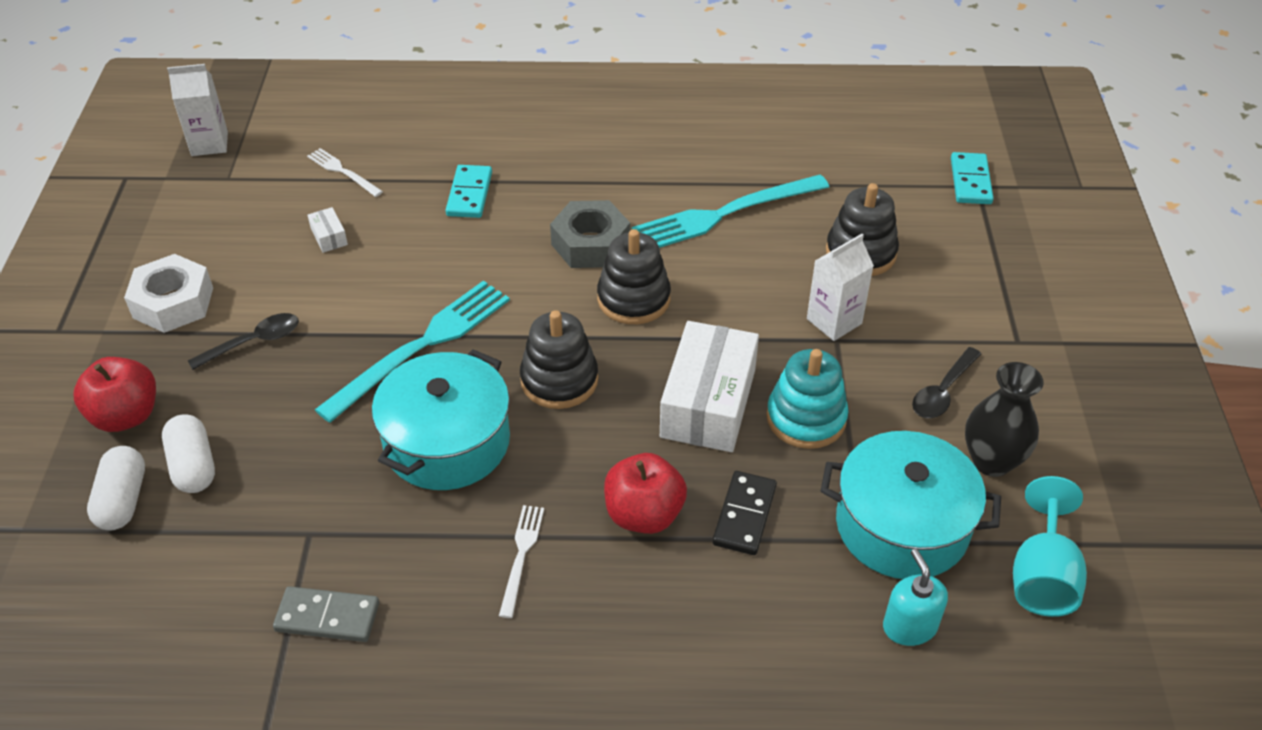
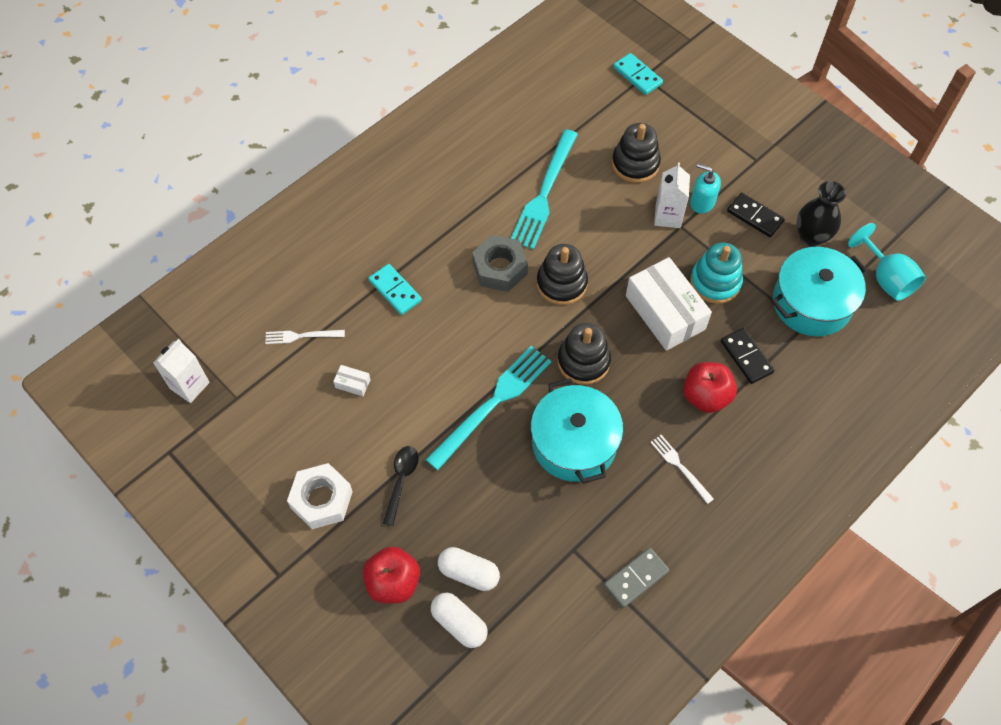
camera: 45 degrees left, 15 degrees up
turquoise fork [315,281,510,423] -> turquoise fork turned 45 degrees clockwise [425,346,551,470]
turquoise soap dispenser [883,549,948,646] -> turquoise soap dispenser moved to [690,163,721,214]
black spoon [912,347,981,418] -> black domino [727,192,785,237]

